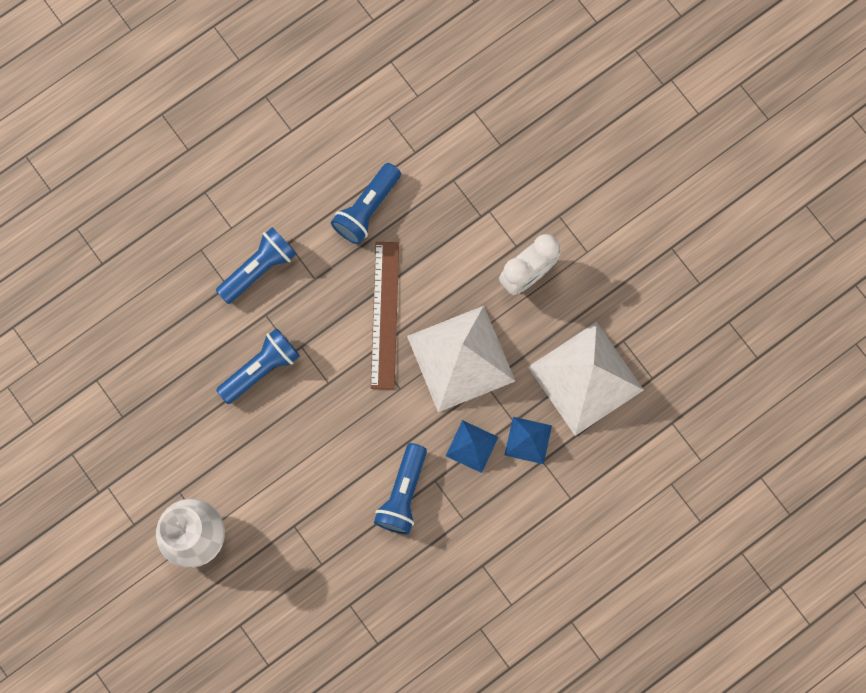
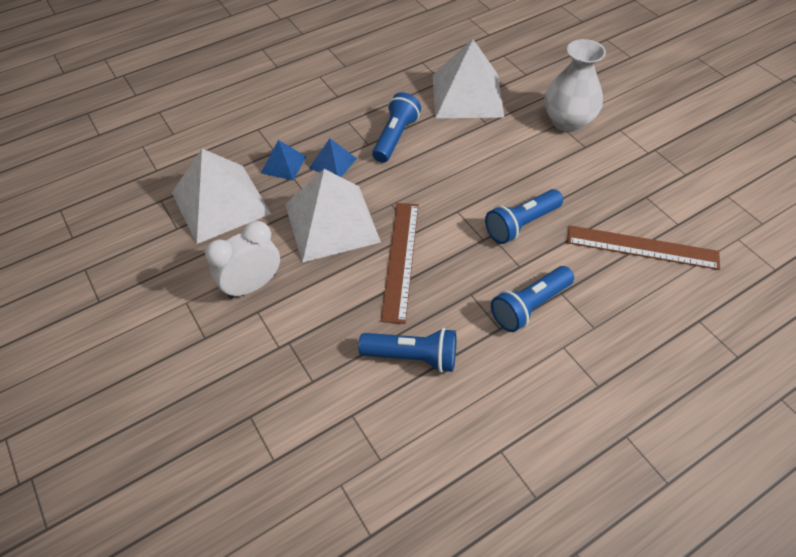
camera: 175 degrees left, 25 degrees down
blue flashlight [331,163,401,244] -> blue flashlight turned 60 degrees clockwise [358,328,456,373]
none -> white pyramid [433,39,505,118]
none -> brown ruler [567,225,720,270]

